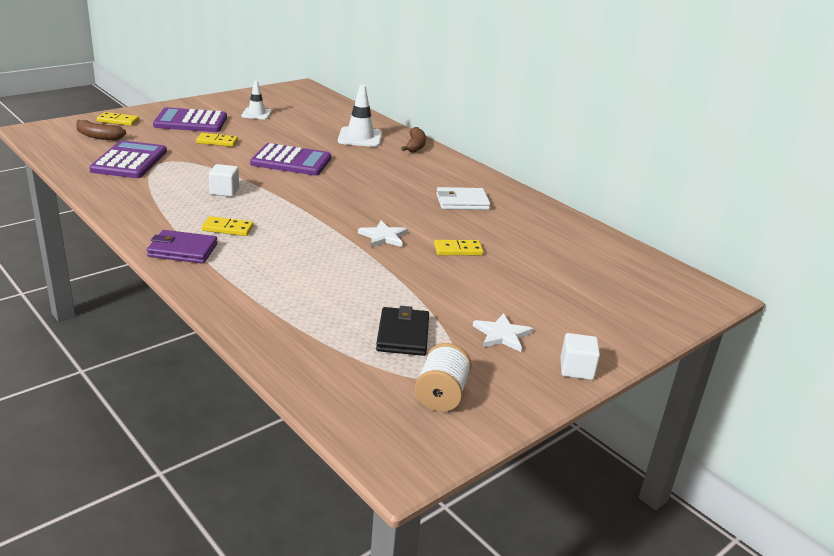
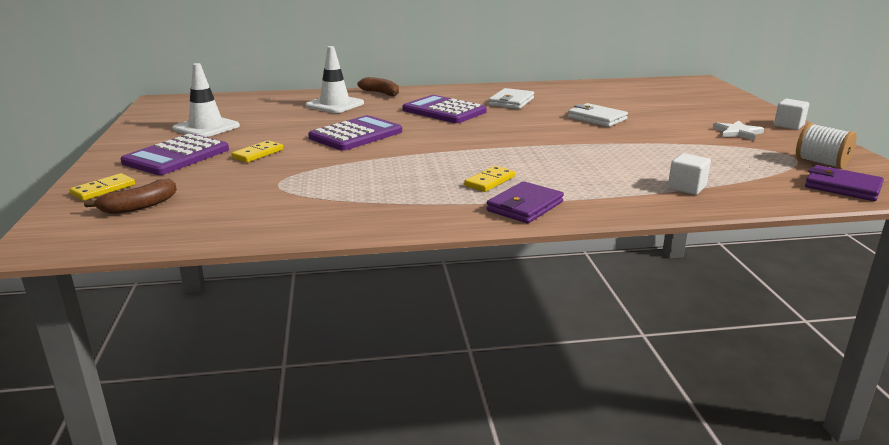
camera: 55 degrees left, 5 degrees down
purple calculator [89,140,167,178] -> purple calculator moved to [403,95,487,123]
white cube [209,164,239,197] -> white cube moved to [668,153,711,195]
white traffic cone [241,81,272,120] -> white traffic cone [172,63,240,137], size x1.52
white star [358,220,408,247] -> none
black wallet [376,306,429,356] -> none
yellow domino [434,240,483,255] -> white wallet [568,103,628,127]
none -> purple wallet [805,165,884,201]

